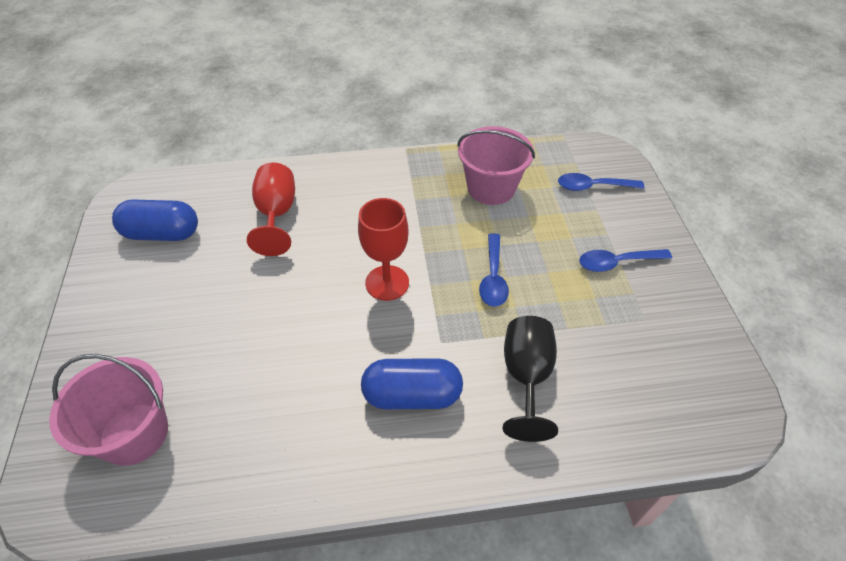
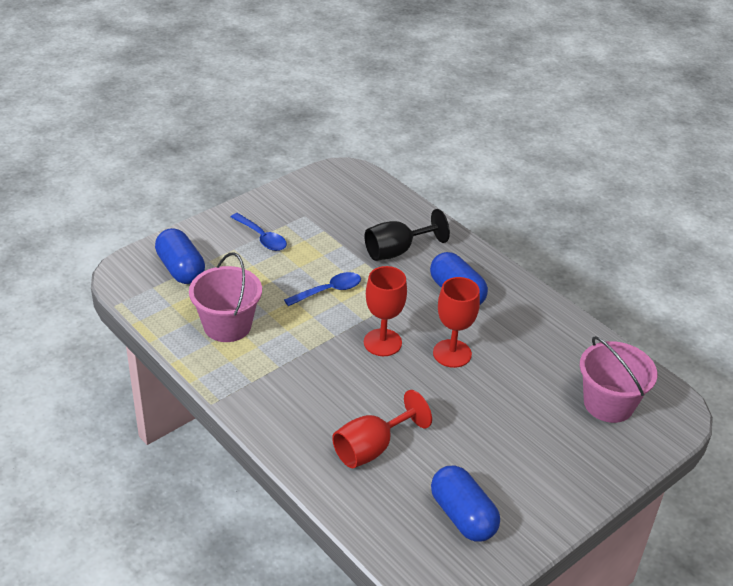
camera: 125 degrees left, 10 degrees down
blue spoon [558,173,644,191] -> blue capsule [155,228,205,284]
none -> red goblet [433,277,480,368]

